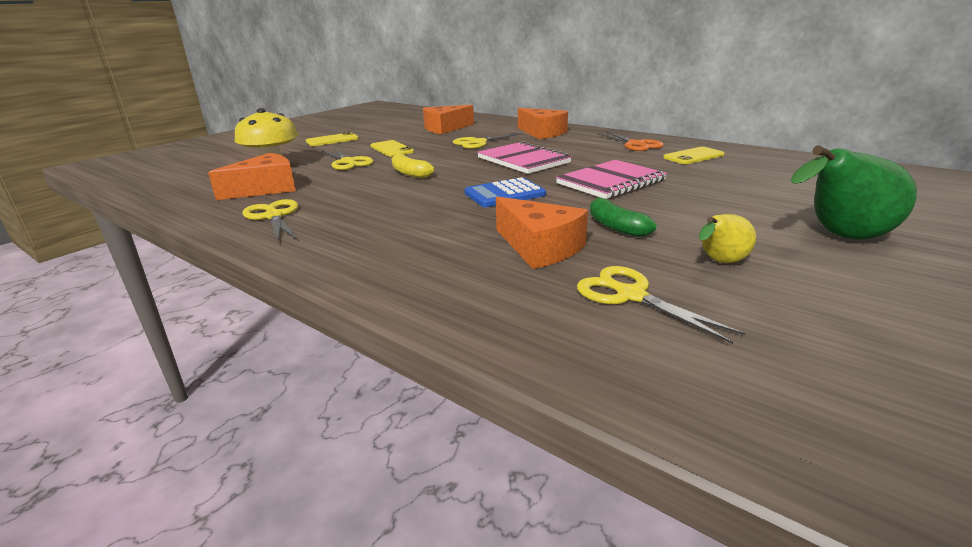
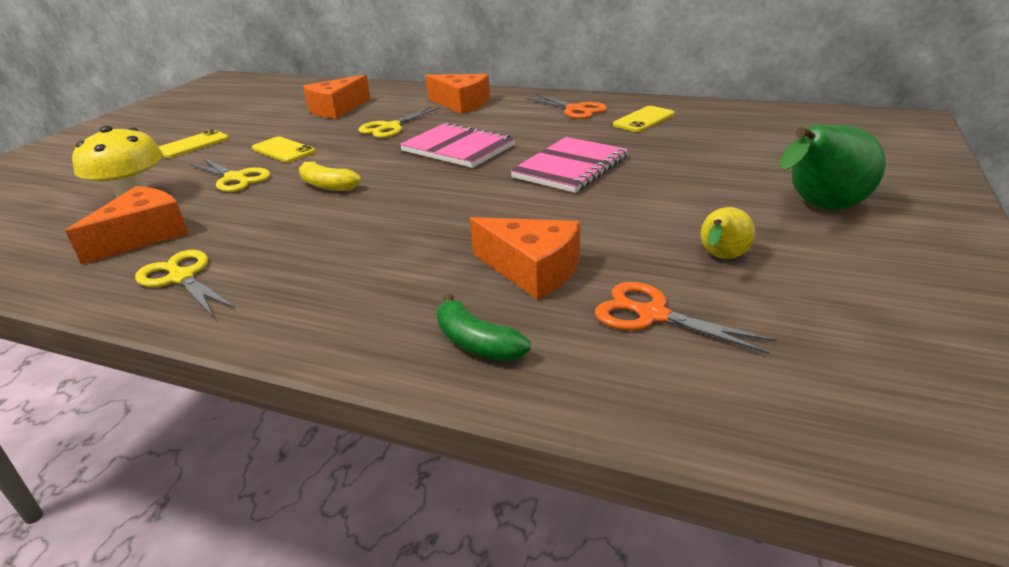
camera: 15 degrees left, 5 degrees up
blue calculator [465,177,546,207] -> none
yellow scissors [577,266,746,344] -> orange scissors [595,282,777,354]
green banana [590,197,657,237] -> green banana moved to [437,293,531,361]

